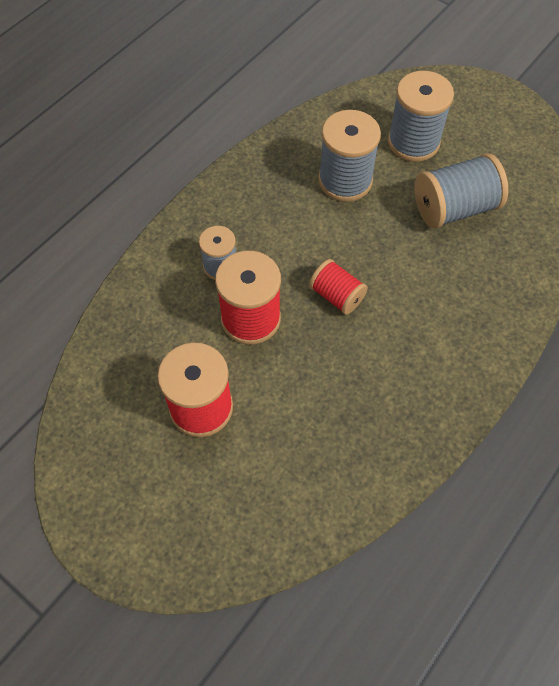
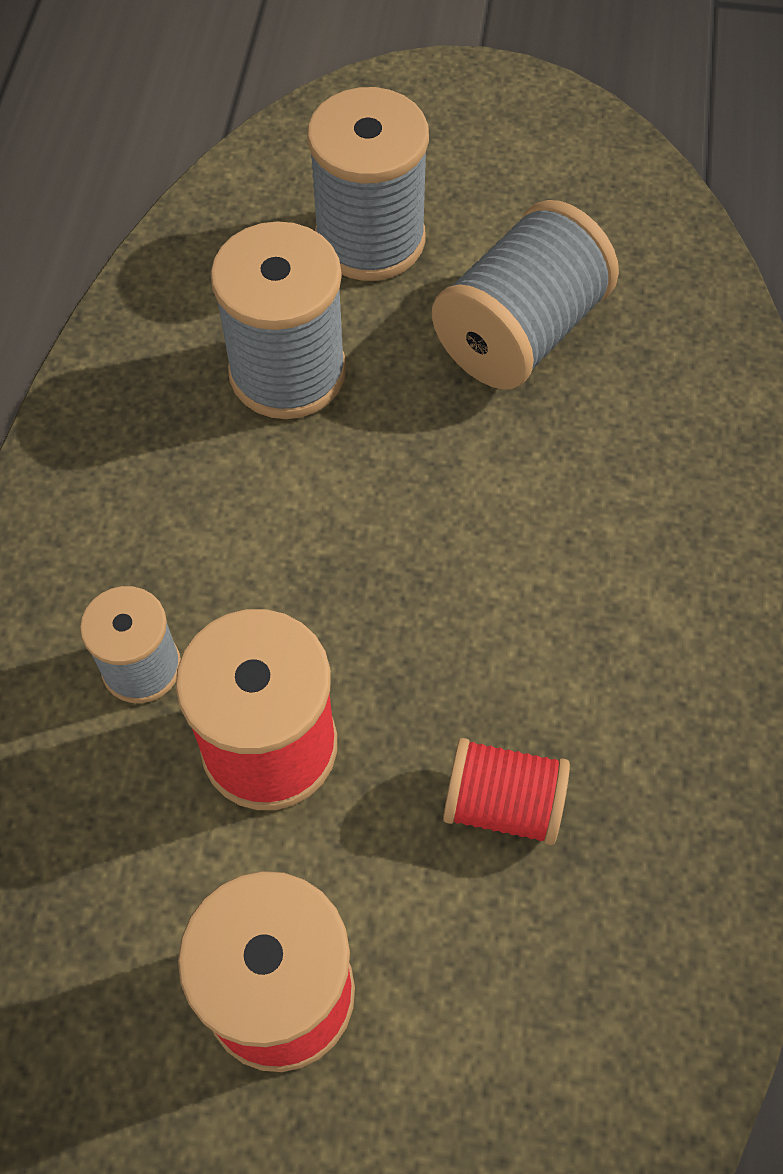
camera: 30 degrees left, 0 degrees up
red spool [309,259,368,315] -> red spool moved to [443,738,570,845]

